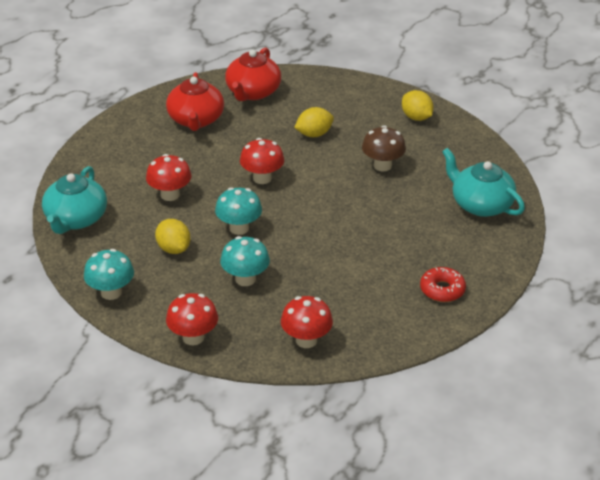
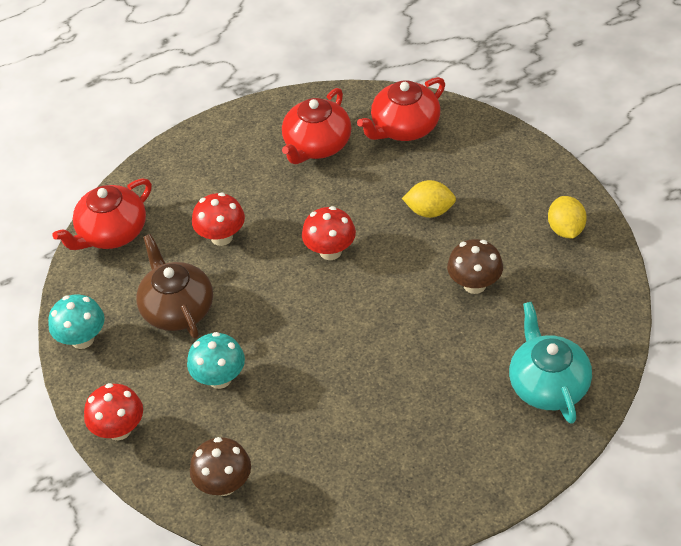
camera: 35 degrees right, 10 degrees up
turquoise teapot [42,166,107,234] -> red teapot [53,178,152,250]
yellow lemon [155,219,191,254] -> brown teapot [136,234,213,339]
turquoise mushroom [215,187,262,235] -> none
red mushroom [281,296,333,348] -> brown mushroom [190,437,251,496]
red donut [420,267,466,302] -> none

